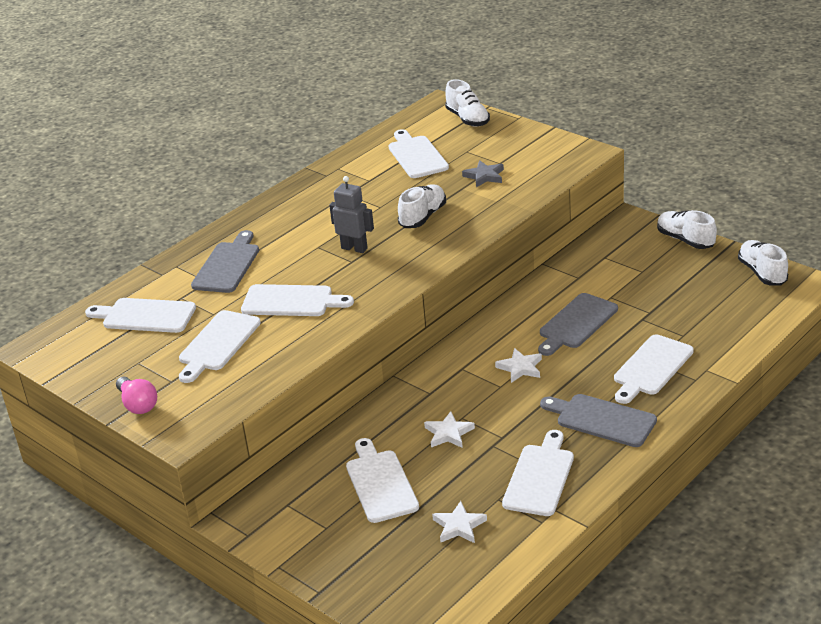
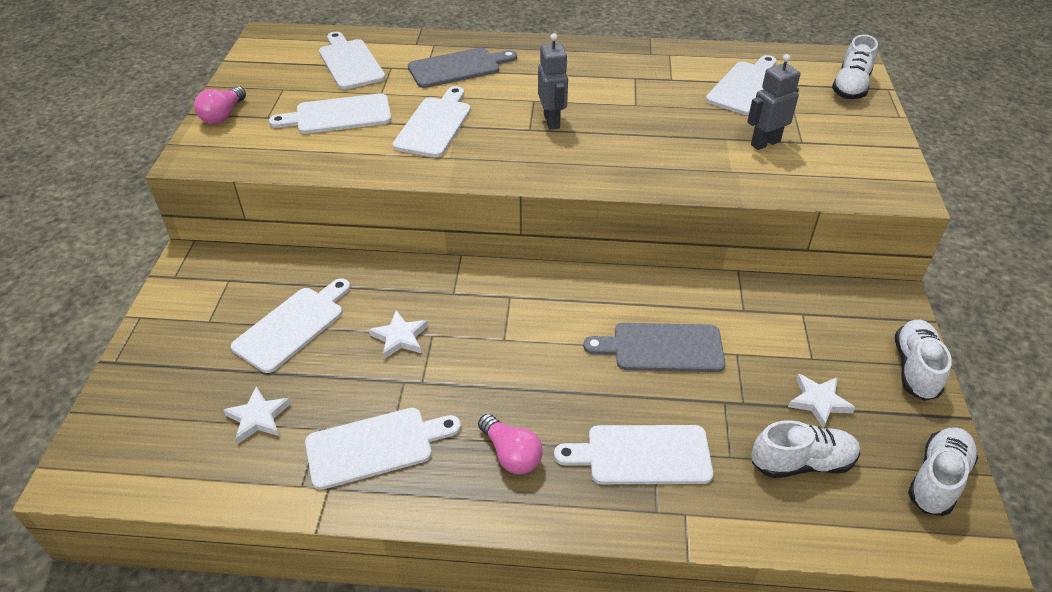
camera: 50 degrees right, 10 degrees up
white cutting board [241,284,354,316] -> white cutting board turned 135 degrees counterclockwise [393,86,471,158]
white shoe [398,184,446,228] -> white shoe moved to [751,420,860,478]
grey star [462,160,504,187] -> grey robot [747,54,800,150]
white star [495,348,542,383] -> white star moved to [788,374,856,429]
grey cutting board [540,394,657,447] -> pink light bulb [478,414,543,474]

